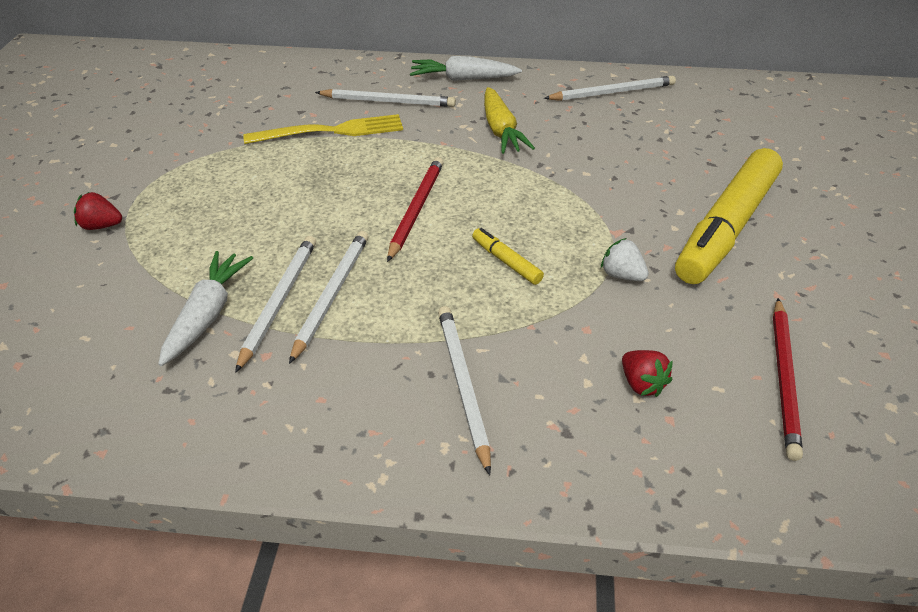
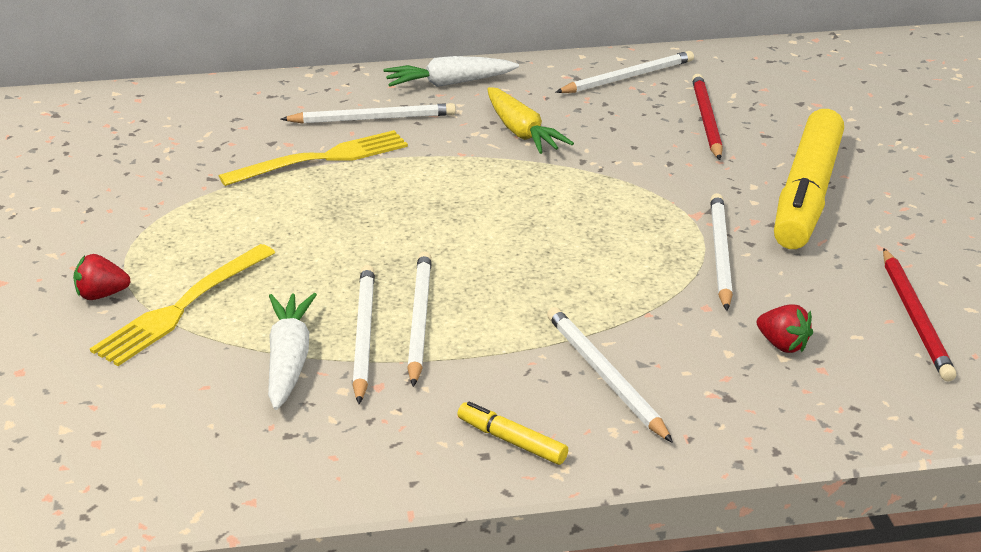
camera: 15 degrees left, 10 degrees down
red pencil [387,157,444,262] -> red pencil moved to [692,74,723,160]
yellow marker [472,228,544,285] -> yellow marker moved to [457,402,568,465]
white strawberry [601,238,649,281] -> white pencil [710,193,733,311]
none -> yellow fork [90,244,275,366]

